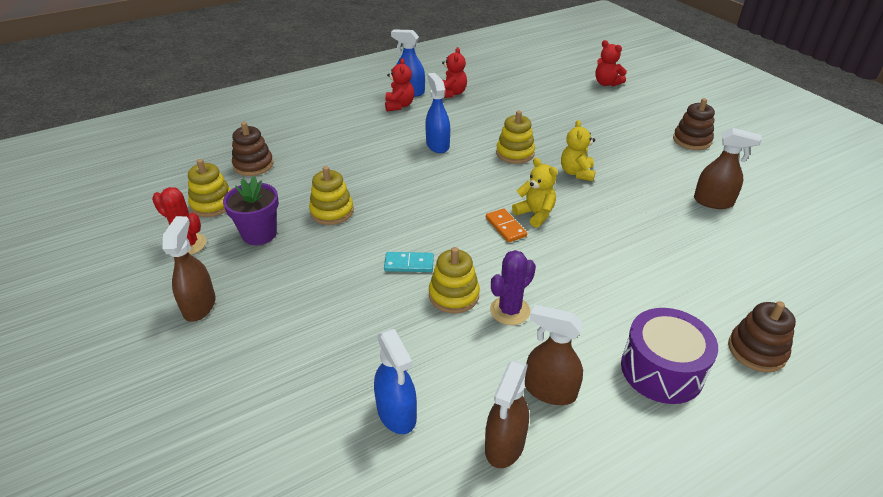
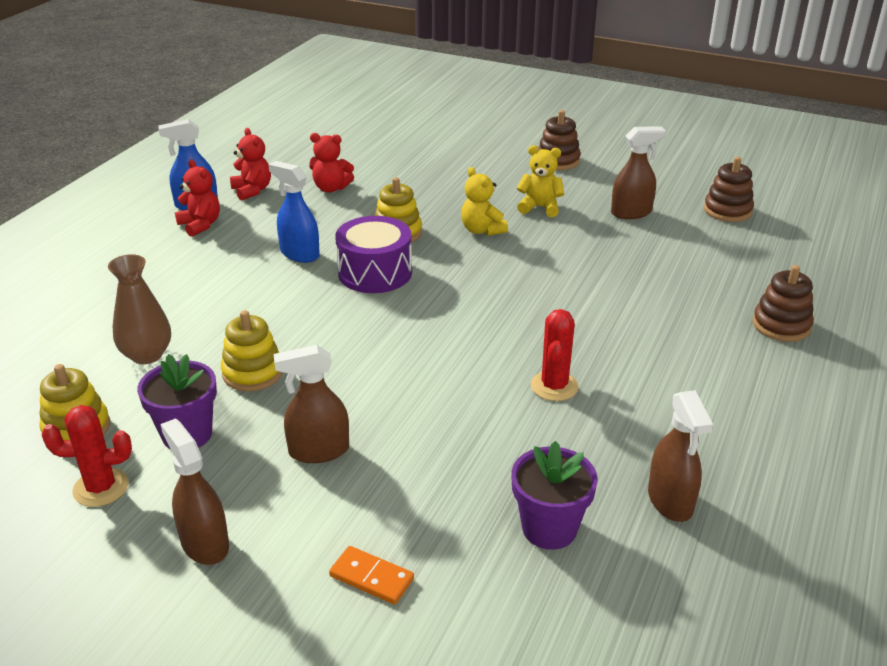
camera: 35 degrees left, 5 degrees down
brown stacking toy [232,122,274,176] -> brown stacking toy moved to [704,157,754,222]
blue spray bottle [374,329,417,434] -> purple flower pot [511,441,598,550]
turquoise domino [384,252,434,272] -> none
yellow stacking toy [429,247,480,313] -> none
orange domino [486,208,527,243] -> orange domino moved to [329,546,414,604]
purple cactus [490,250,536,325] -> red cactus [531,309,579,401]
yellow teddy bear [512,158,558,228] -> yellow teddy bear moved to [517,145,564,217]
brown spray bottle [525,305,583,405] -> brown spray bottle moved to [274,345,349,463]
red teddy bear [595,40,627,86] -> red teddy bear moved to [309,133,354,193]
purple drum [621,308,718,404] -> purple drum moved to [335,216,412,293]
none -> brown vase [108,254,171,364]

